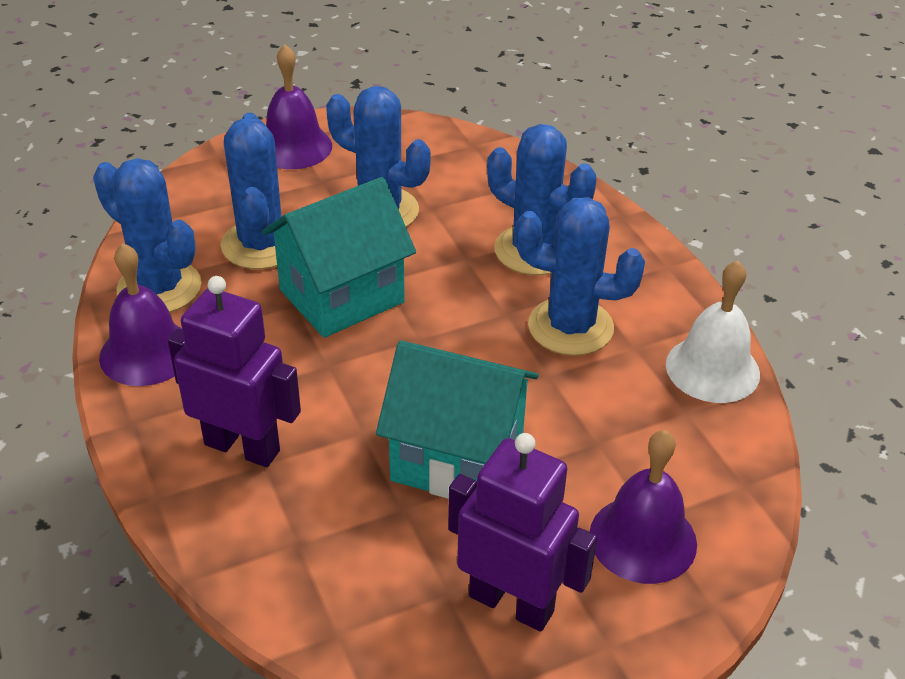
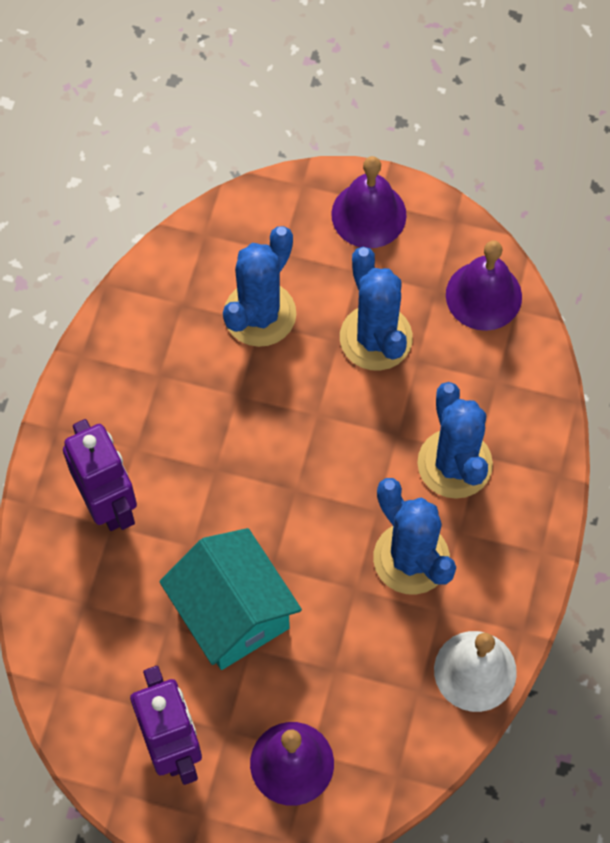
camera: 40 degrees right, 25 degrees up
blue cactus [93,158,201,313] -> none
purple bell [99,243,182,386] -> purple bell moved to [446,241,522,331]
turquoise house [262,177,416,338] -> none

